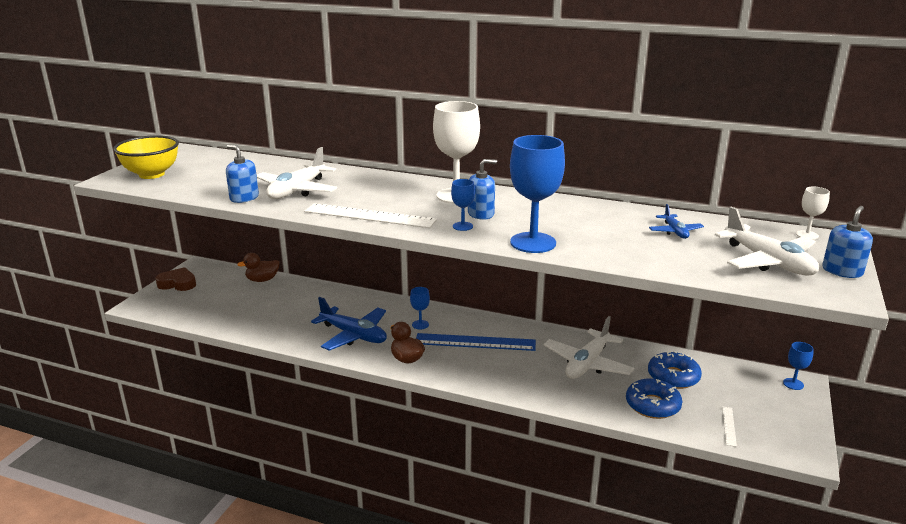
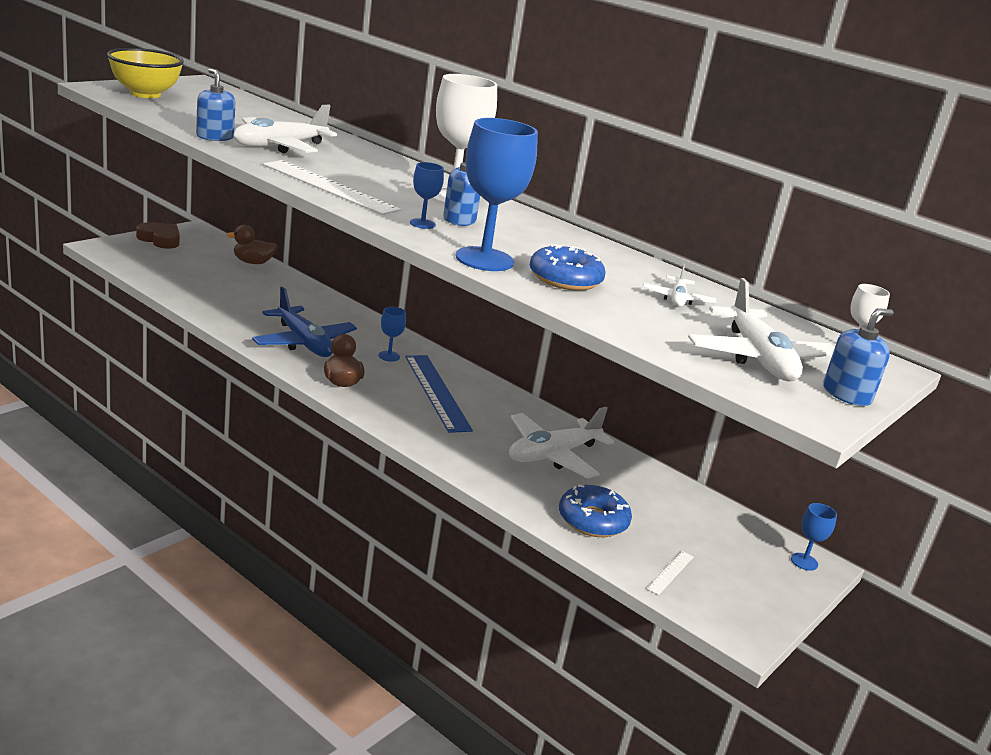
camera: 15 degrees right, 0 degrees up
blue ruler [416,333,536,351] -> blue ruler turned 45 degrees clockwise [405,355,473,433]
blue donut [648,351,702,389] -> blue donut moved to [530,244,605,291]
blue plane [649,204,704,239] -> white plane [643,264,716,307]

